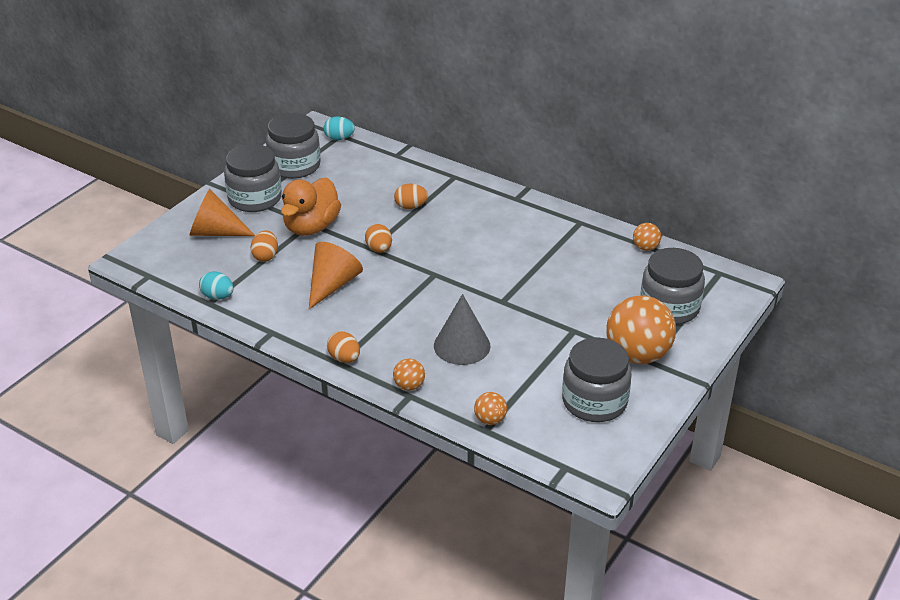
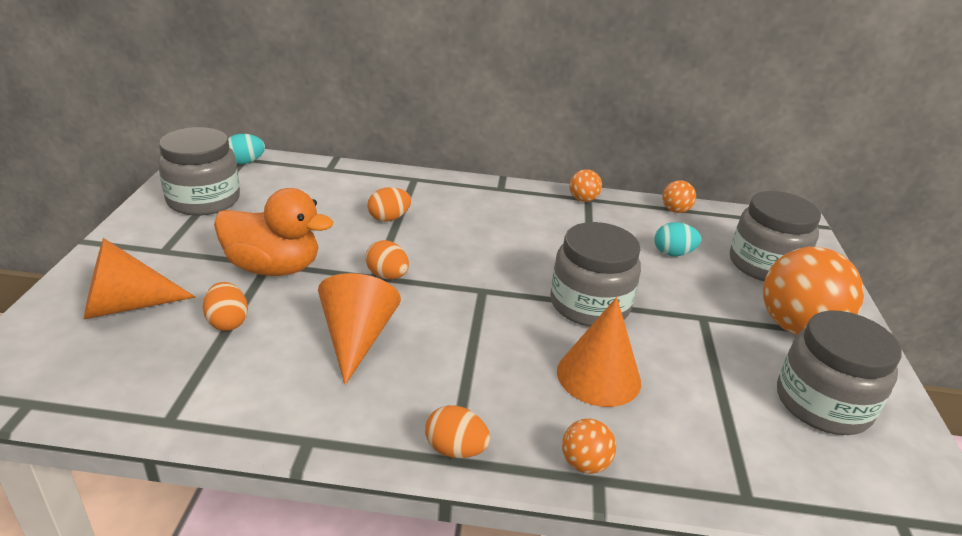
camera: 30 degrees left, 5 degrees down
turquoise egg [199,271,234,300] -> turquoise egg moved to [655,222,701,256]
grey jar [224,144,282,212] -> grey jar moved to [550,222,641,327]
orange duck [281,178,341,236] -> orange duck turned 75 degrees counterclockwise [214,188,333,276]
grey cone [434,294,491,365] -> orange cone [557,297,641,407]
orange ball [474,392,507,425] -> orange ball moved to [569,169,602,202]

